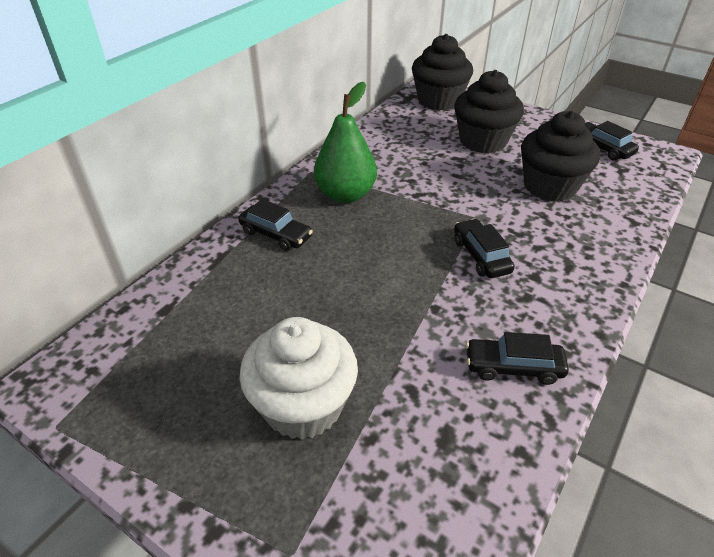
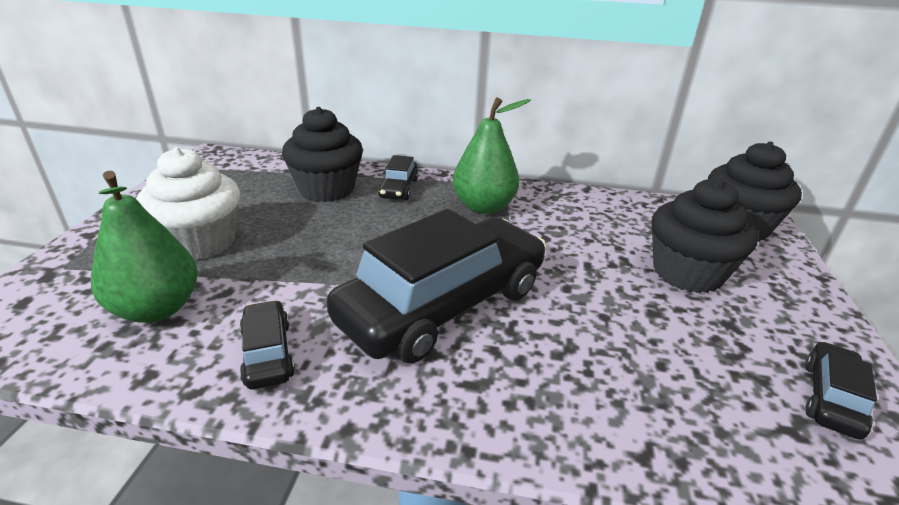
camera: 65 degrees right, 10 degrees down
black car [454,219,515,278] -> black car [327,209,546,363], size x2.31
black cupcake [521,111,600,202] -> black cupcake moved to [282,107,363,202]
none -> green pear [91,171,198,323]

